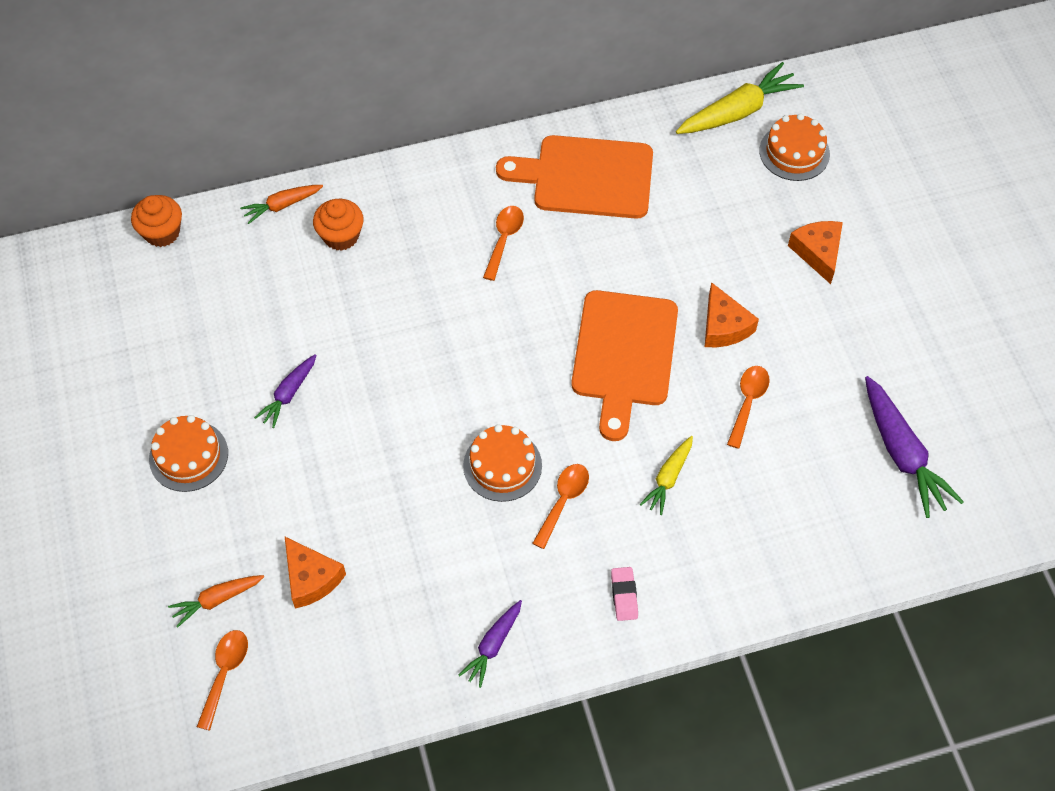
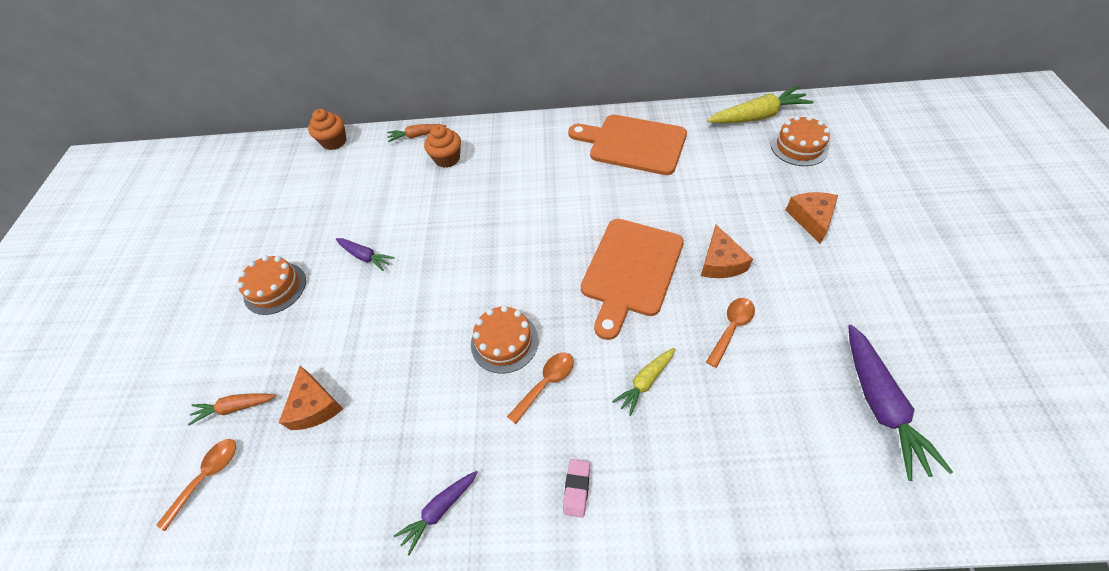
camera: 20 degrees right, 5 degrees down
purple carrot [254,354,316,428] -> purple carrot turned 105 degrees counterclockwise [336,238,395,271]
orange spoon [483,206,524,281] -> none

